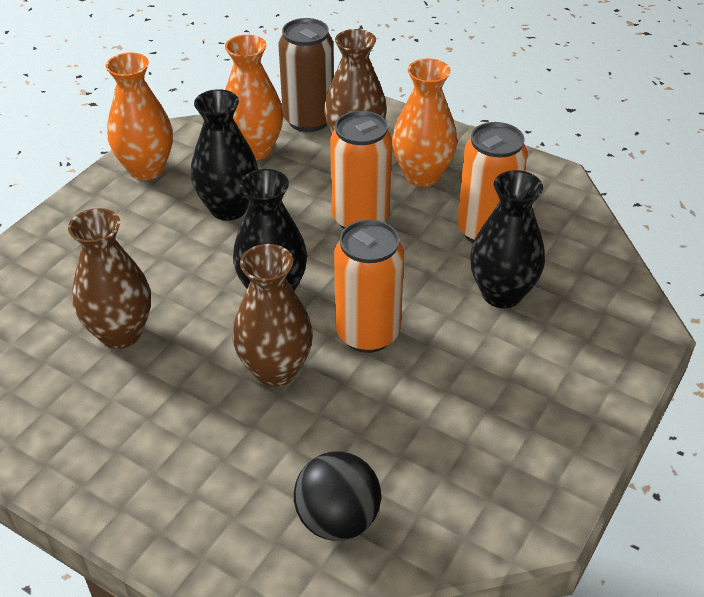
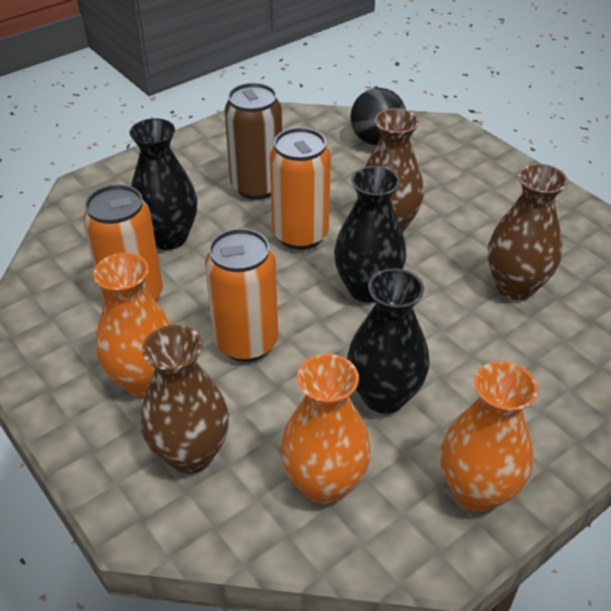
camera: 160 degrees left, 0 degrees up
brown can [279,18,334,132] -> brown can moved to [225,83,282,200]

